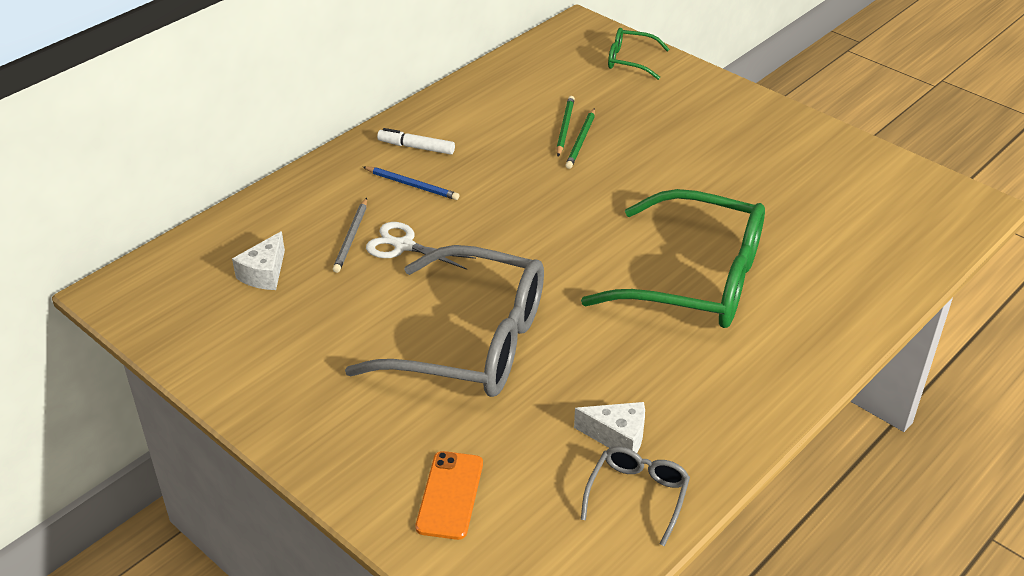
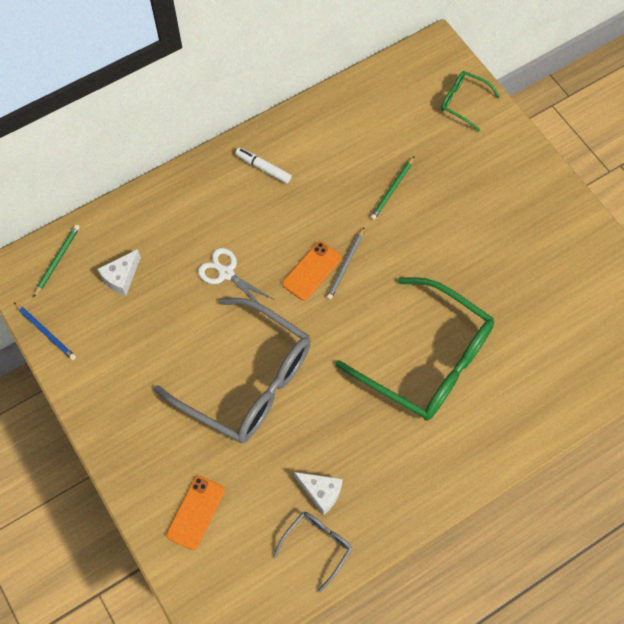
camera: 15 degrees right, 25 degrees up
grey pencil [333,198,367,273] -> grey pencil moved to [326,227,364,300]
blue pencil [363,166,459,200] -> blue pencil moved to [14,303,76,360]
green pencil [556,96,575,156] -> green pencil moved to [33,225,80,298]
none -> orange phone [282,241,342,301]

